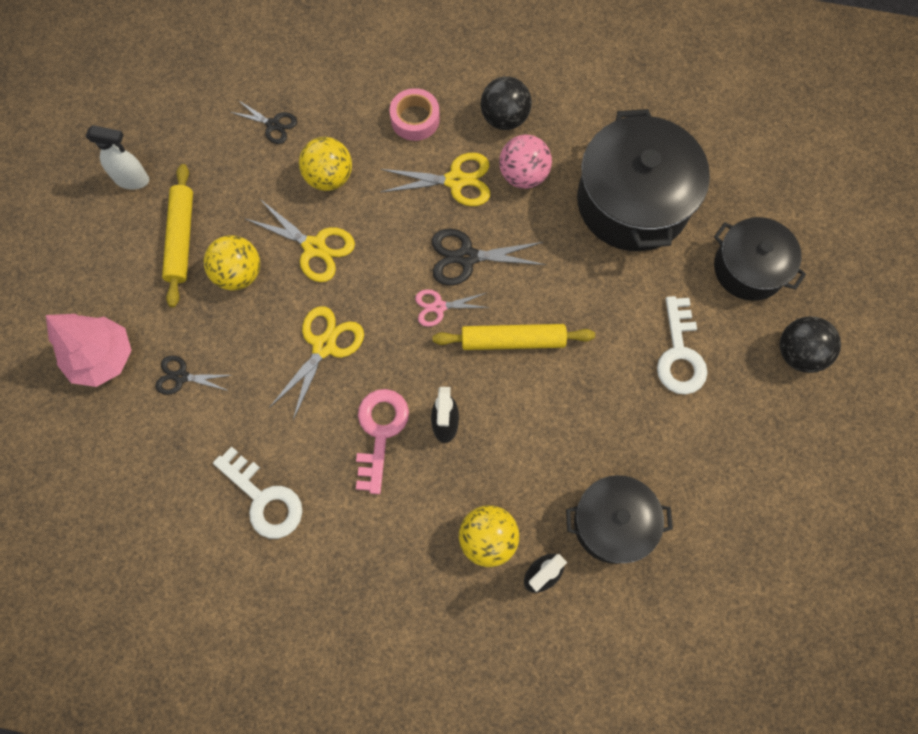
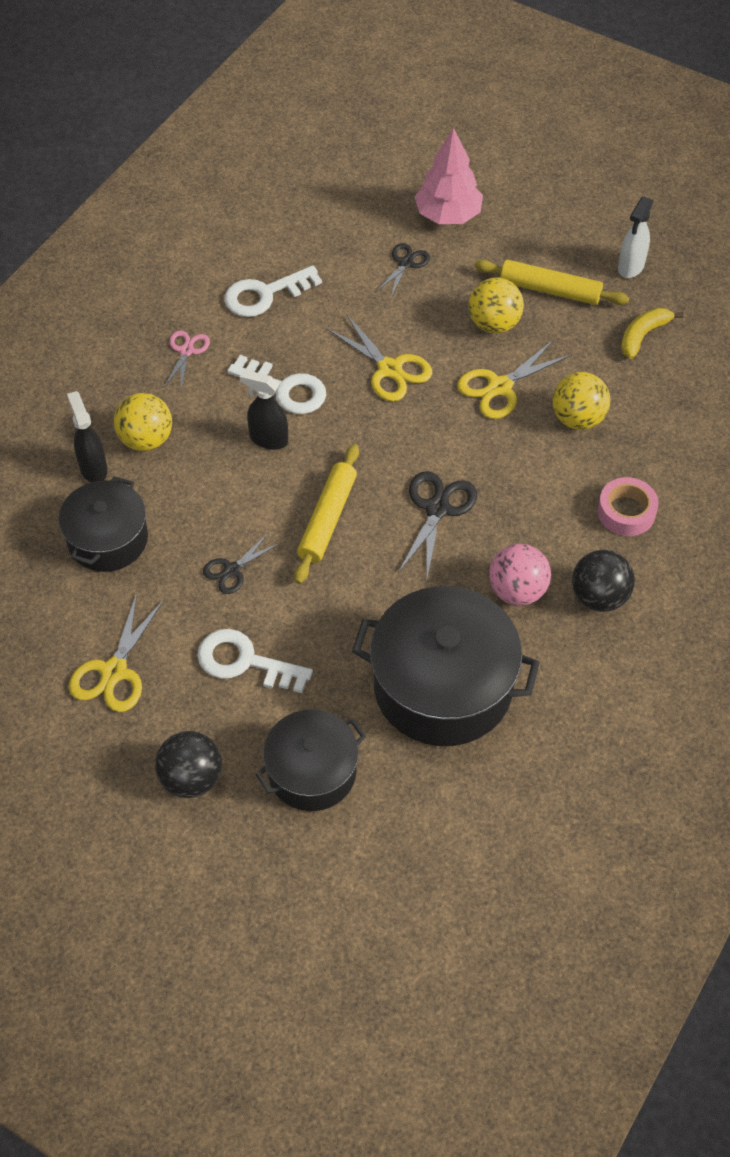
camera: 110 degrees right, 15 degrees down
black scissors [230,100,297,144] -> black scissors moved to [203,532,280,594]
pink key [356,389,409,494] -> white key [227,355,326,414]
yellow scissors [380,153,490,206] -> yellow scissors moved to [69,593,164,712]
pink scissors [415,289,490,327] -> pink scissors moved to [164,330,210,389]
none -> yellow banana [621,308,684,359]

